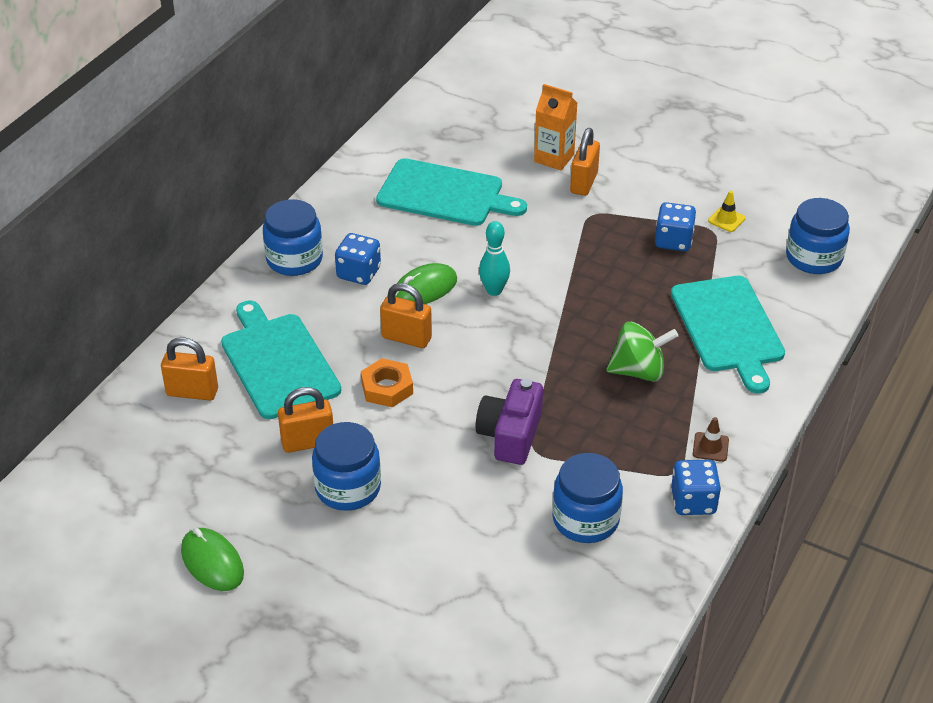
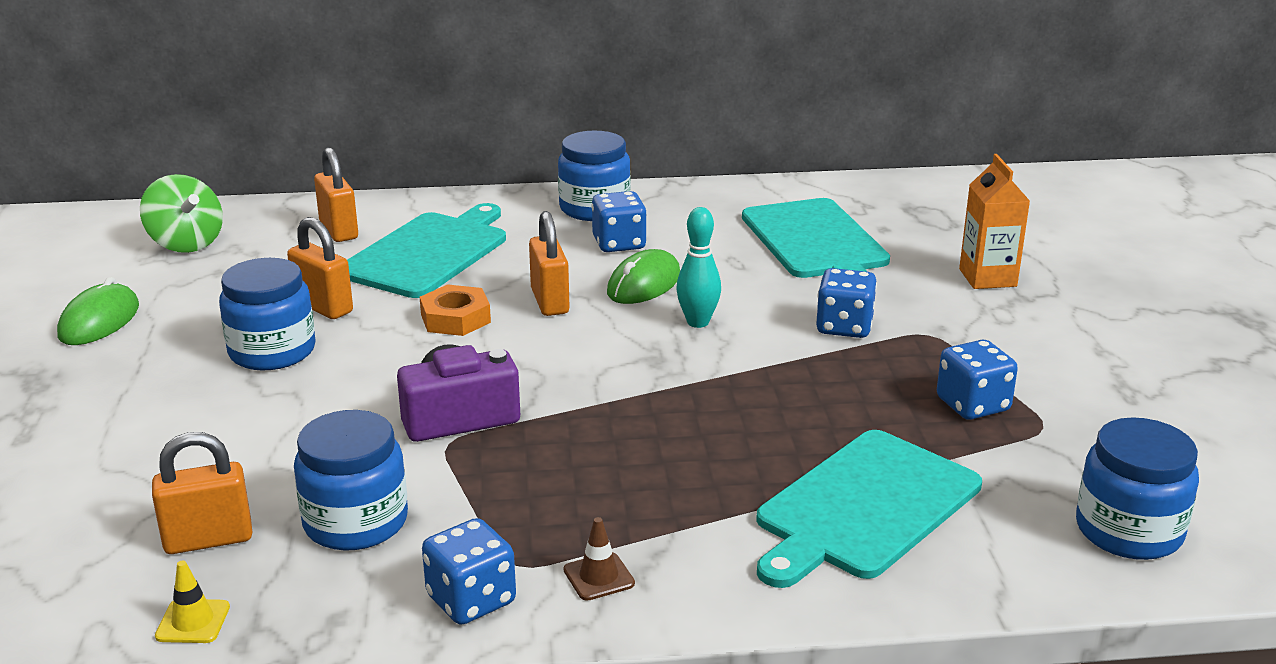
camera: 55 degrees right, 15 degrees down
green mouse [396,263,457,304] -> green mouse turned 75 degrees counterclockwise [607,249,680,304]
orange padlock [570,128,600,196] -> orange padlock moved to [152,432,252,554]
green spinning top [606,322,678,382] -> green spinning top moved to [140,174,223,253]
yellow traffic cone [708,191,746,232] -> yellow traffic cone moved to [155,561,230,643]
none -> blue dice [816,268,877,338]

